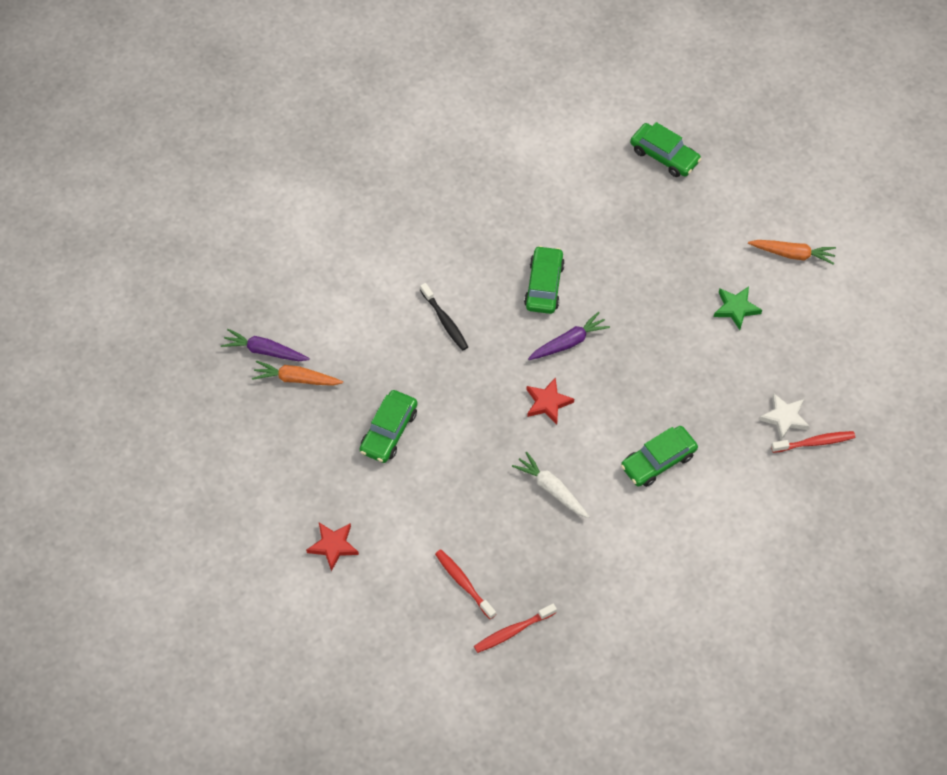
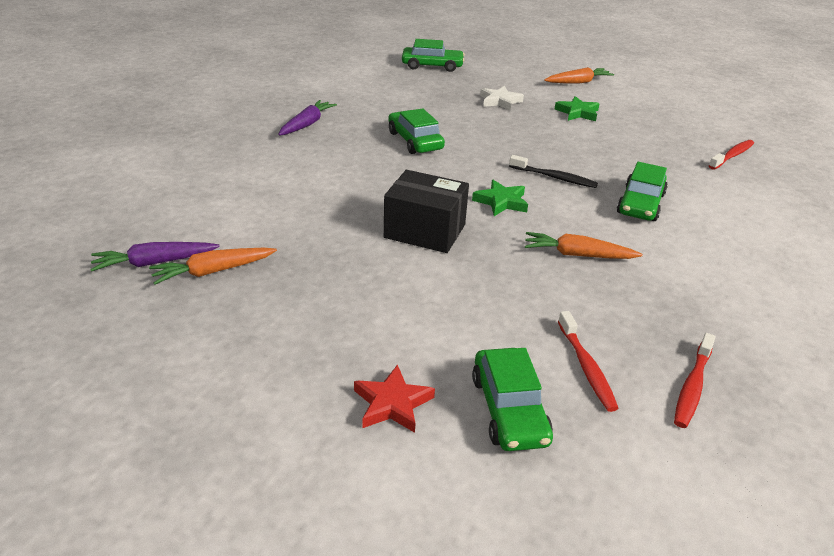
camera: 35 degrees left, 25 degrees down
green car [360,390,418,463] -> green car moved to [472,348,553,451]
black toothbrush [420,283,468,351] -> black toothbrush moved to [509,155,598,188]
red toothbrush [435,549,496,619] -> red toothbrush turned 120 degrees counterclockwise [558,311,619,412]
white carrot [512,451,589,518] -> orange carrot [525,232,643,259]
red star [527,377,574,424] -> green star [472,180,528,216]
purple carrot [528,312,610,360] -> purple carrot moved to [278,100,337,136]
white star [759,393,810,440] -> white star moved to [480,86,524,110]
none -> black box [384,170,469,253]

